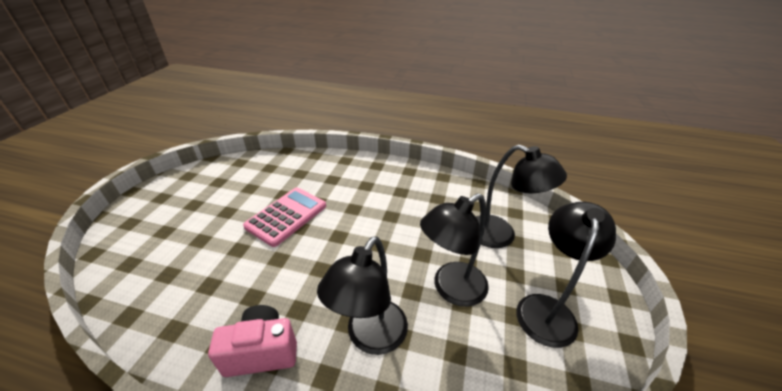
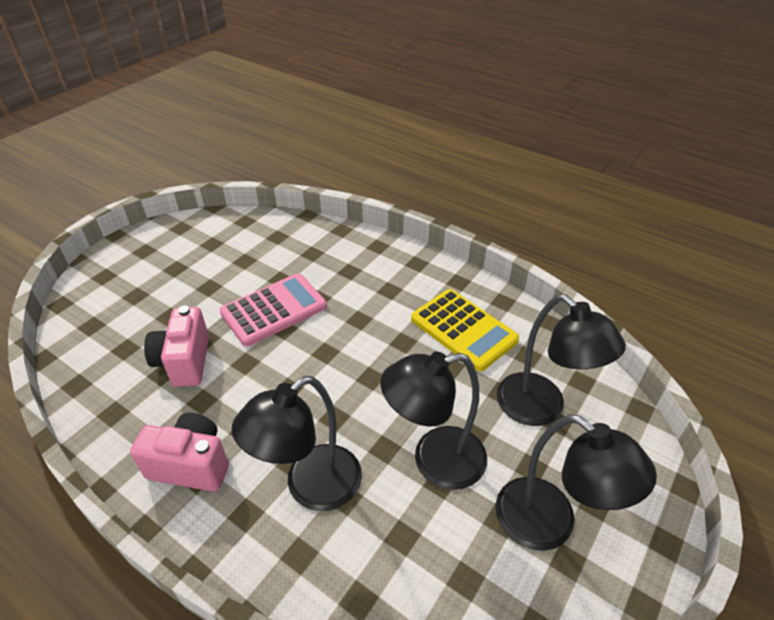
camera: 20 degrees right, 5 degrees up
black lamp [516,202,616,348] -> black lamp turned 90 degrees clockwise [496,414,657,551]
none -> pink camera [144,306,209,387]
none -> yellow calculator [411,289,519,371]

